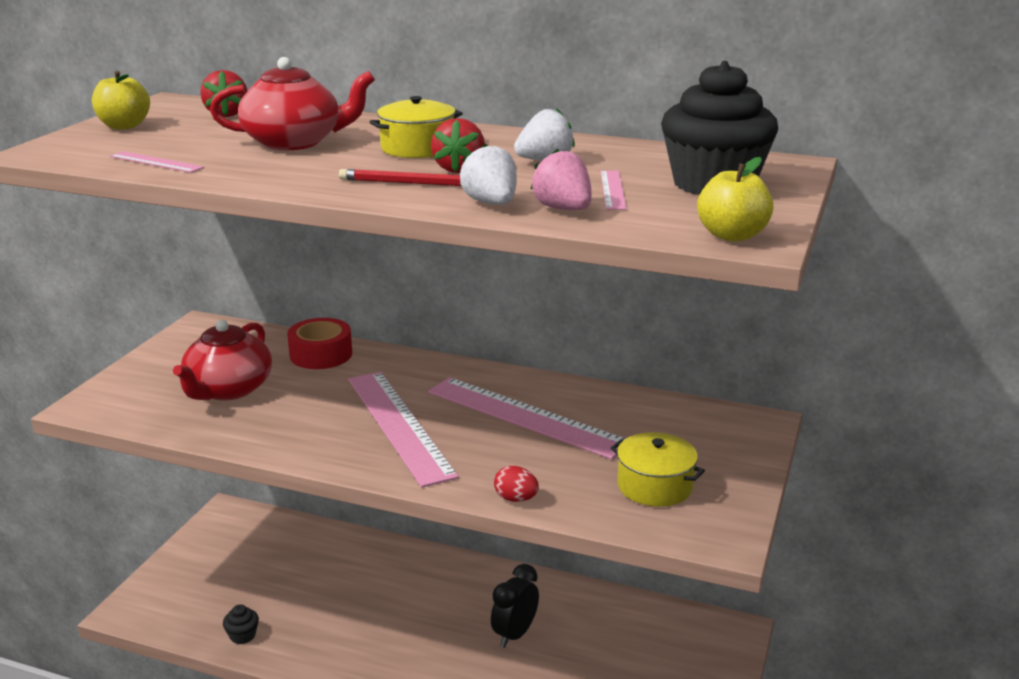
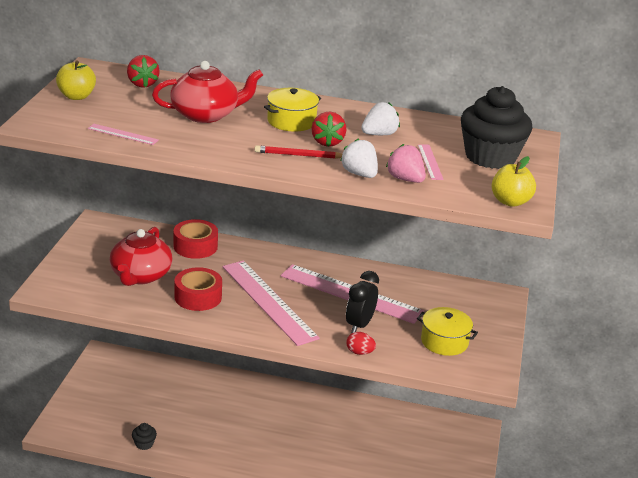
camera: 10 degrees left, 5 degrees up
black clock [491,564,539,648] -> black clock moved to [346,271,379,333]
none -> red tape [174,267,222,311]

